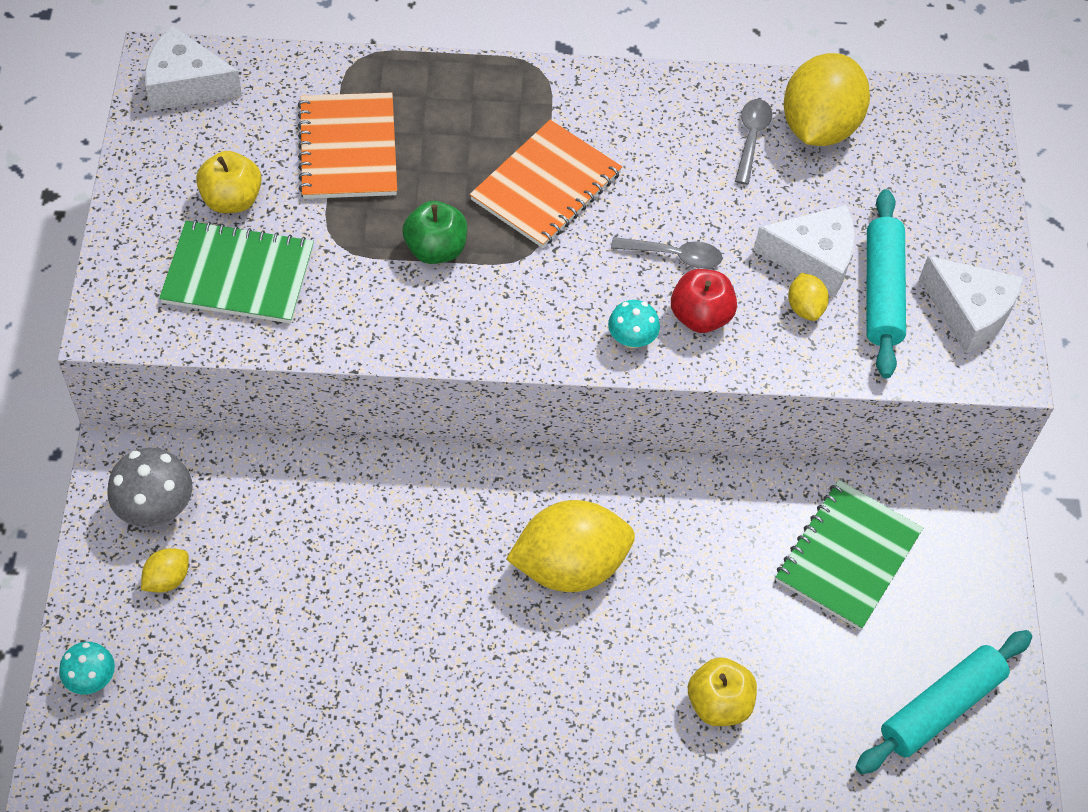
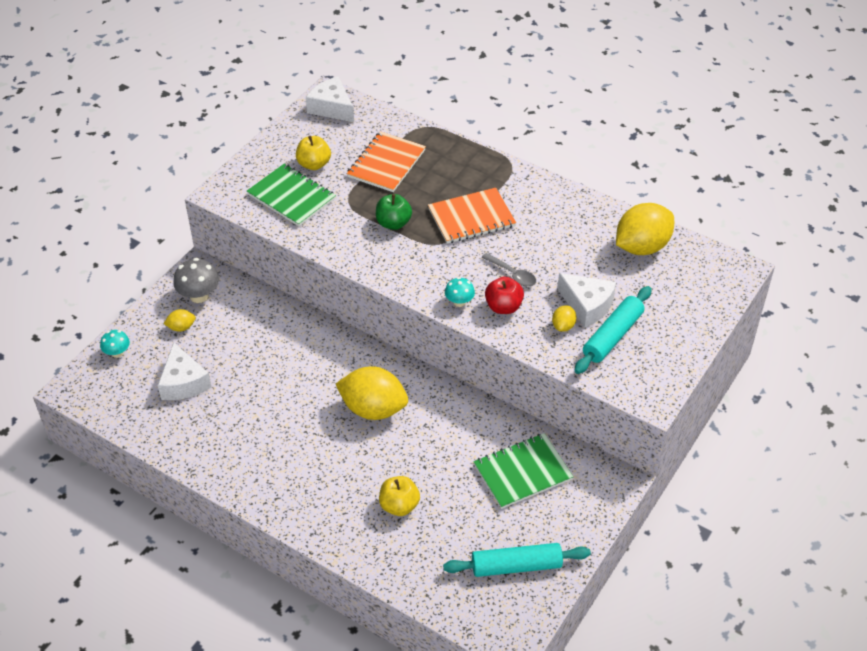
camera: 35 degrees right, 10 degrees down
grey spoon [735,99,772,185] -> none
white cheese [919,256,1024,353] -> white cheese moved to [158,342,211,400]

